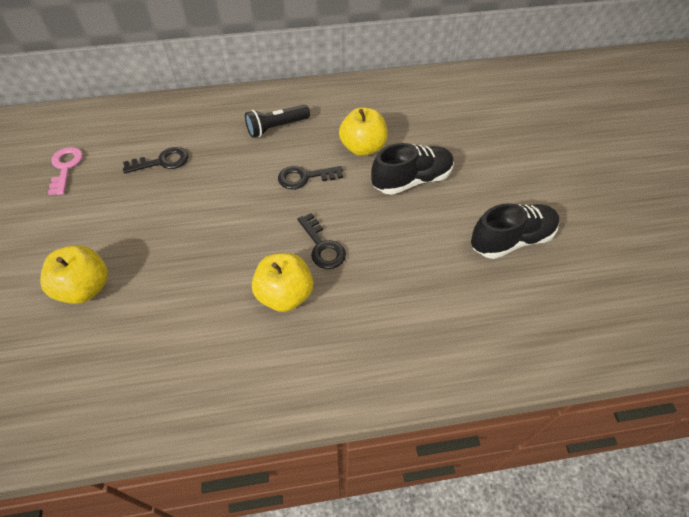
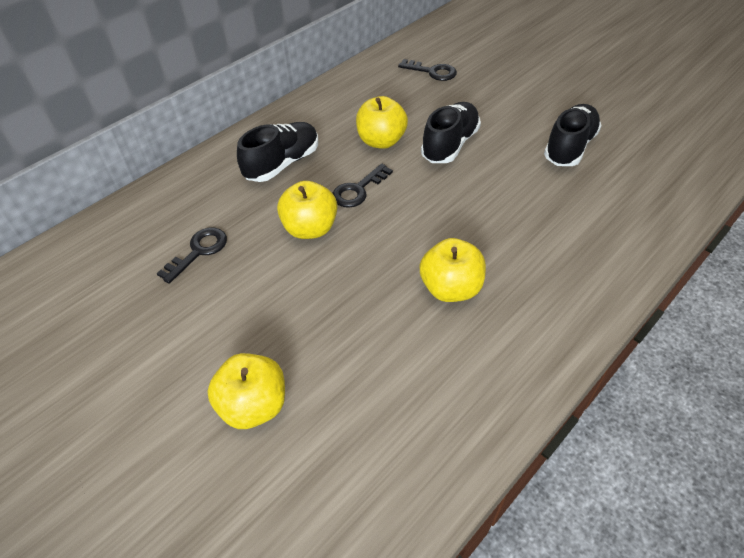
camera: 35 degrees left, 5 degrees down
pink key [48,147,83,195] -> none
black flashlight [245,105,310,138] -> black shoe [237,122,318,182]
black key [298,213,346,269] -> black key moved to [398,59,457,81]
none -> yellow apple [277,181,337,239]

